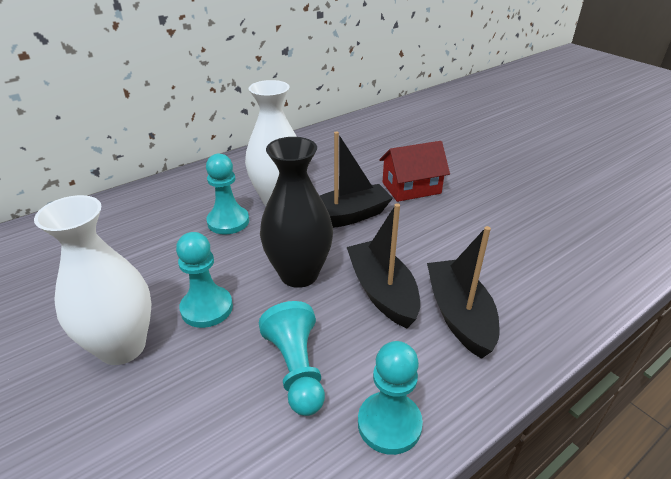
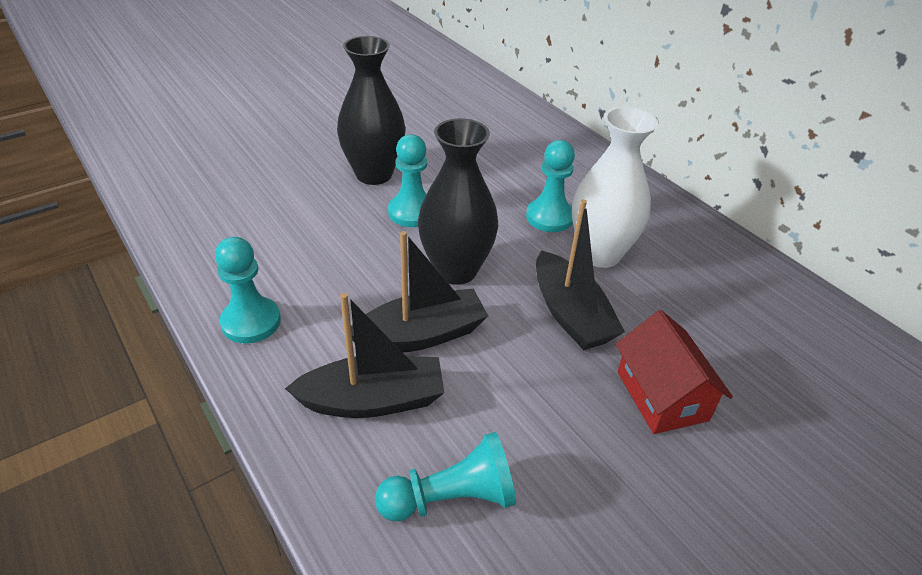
camera: 90 degrees right, 5 degrees up
white vase [34,195,151,365] -> black vase [337,36,406,185]
turquoise pawn [259,301,325,416] -> turquoise pawn moved to [375,432,516,521]

